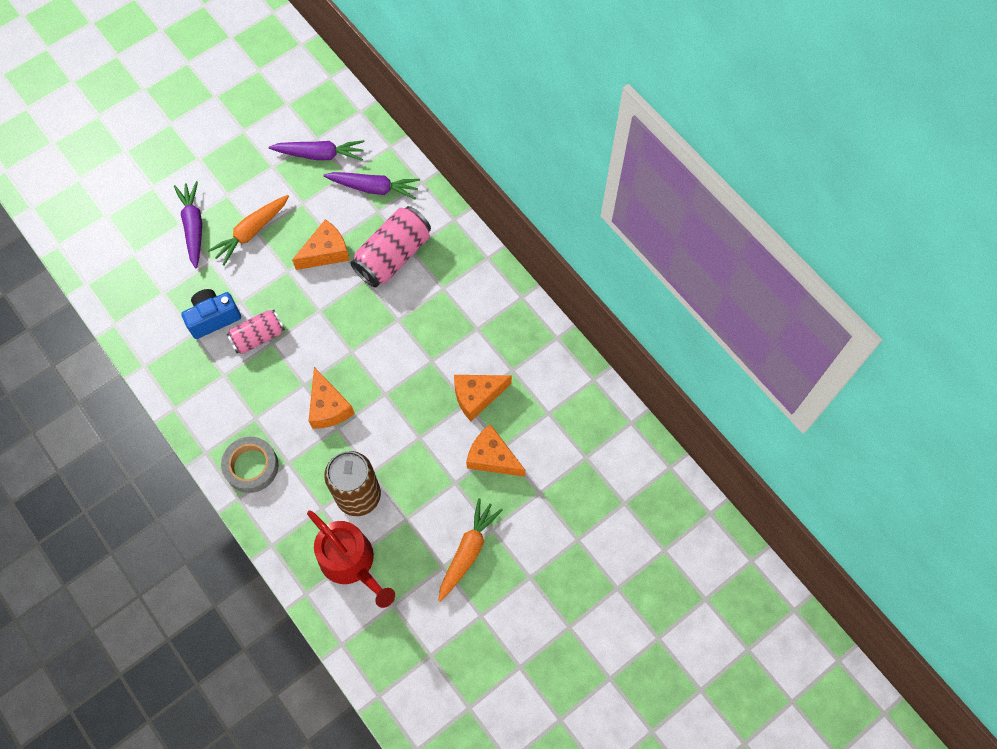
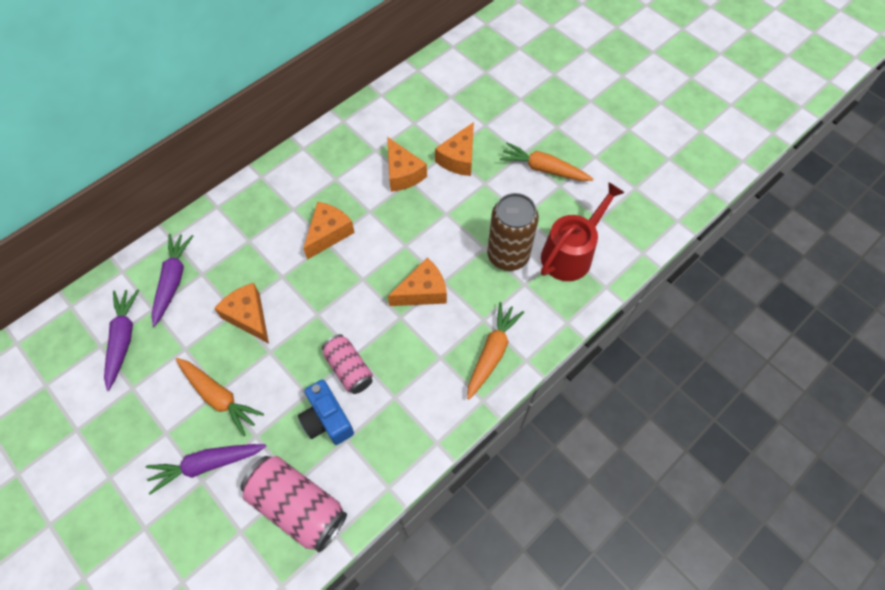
camera: 95 degrees left, 5 degrees down
grey tape [221,437,279,493] -> orange carrot [467,302,524,399]
pink can [350,206,431,288] -> pink can moved to [240,456,347,552]
none -> orange cheese [303,202,355,260]

